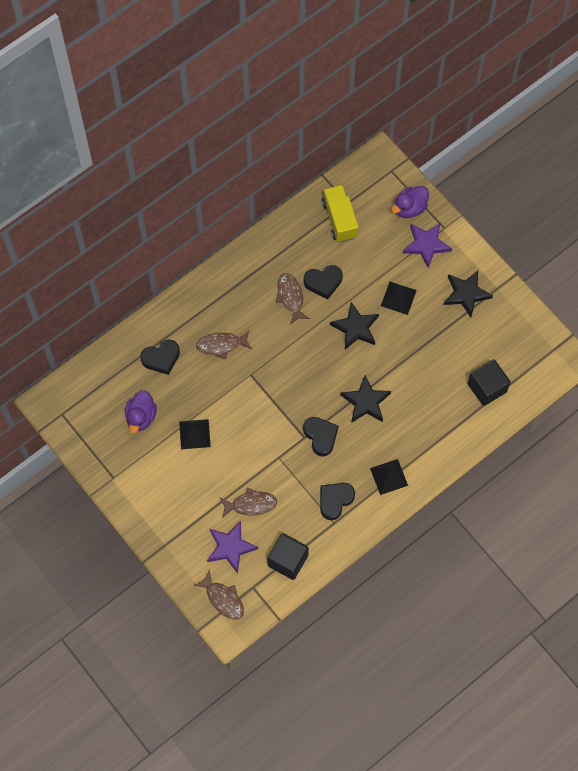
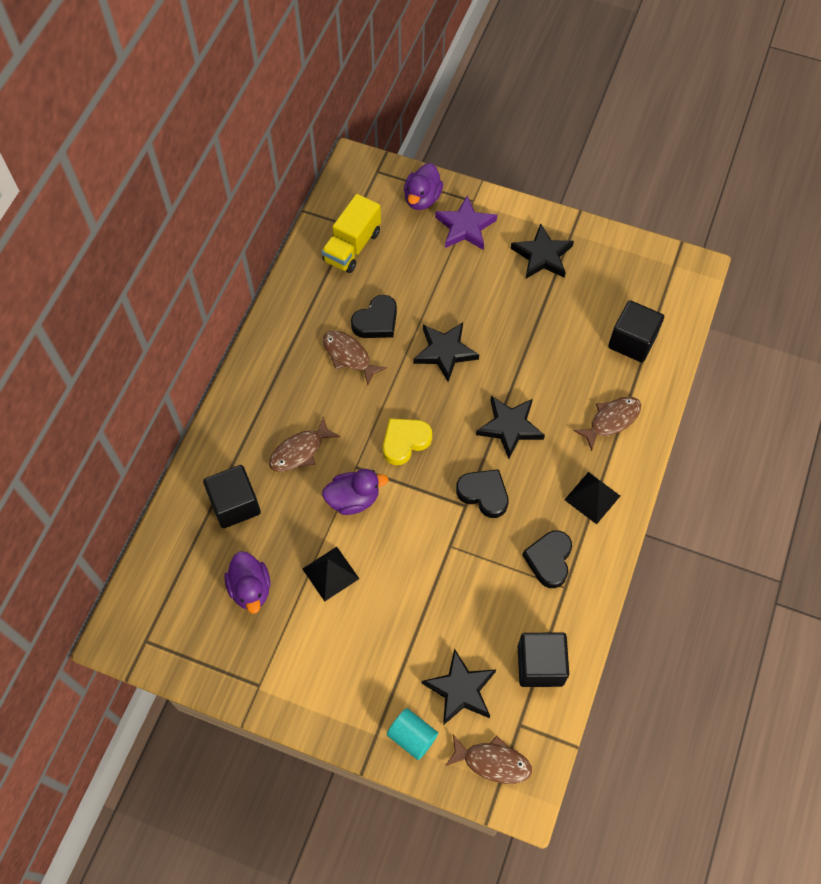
camera: 30 degrees left, 5 degrees down
black heart [140,340,180,375] -> black cube [203,465,261,528]
purple star [207,521,258,573] -> black star [422,649,496,725]
brown fish [220,488,277,518] -> brown fish moved to [573,396,641,451]
yellow truck [322,185,359,242] -> yellow truck turned 105 degrees counterclockwise [321,194,381,273]
black pyramid [381,282,417,315] -> none
none -> purple duck [322,469,388,515]
none -> yellow heart [383,418,432,465]
none -> turquoise cylinder [387,708,438,760]

